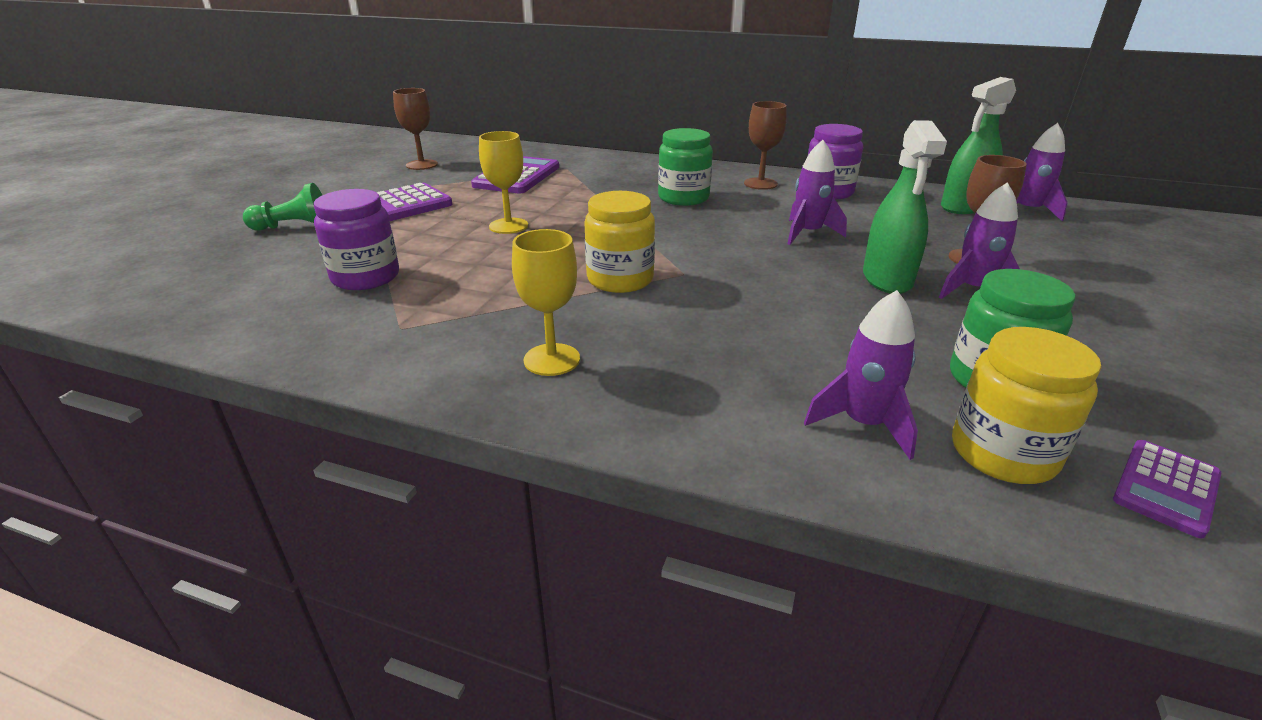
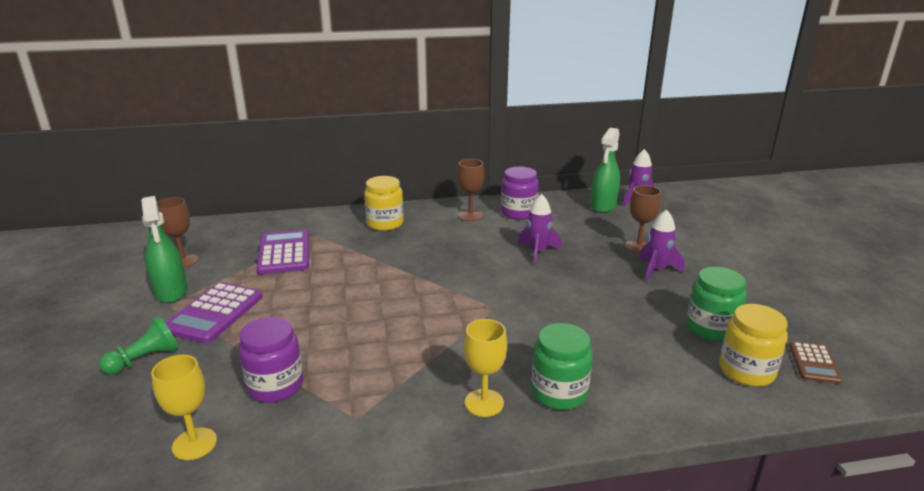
camera: 30 degrees left, 5 degrees down
yellow goblet [479,131,528,234] -> yellow goblet moved to [151,355,217,460]
yellow jar [584,191,655,293] -> yellow jar moved to [364,176,404,231]
green jar [658,128,713,206] -> green jar moved to [531,323,593,410]
purple rocket [804,290,918,460] -> none
green spray bottle [863,120,947,294] -> green spray bottle moved to [141,196,188,303]
purple calculator [1113,440,1221,539] -> brown calculator [789,341,843,384]

